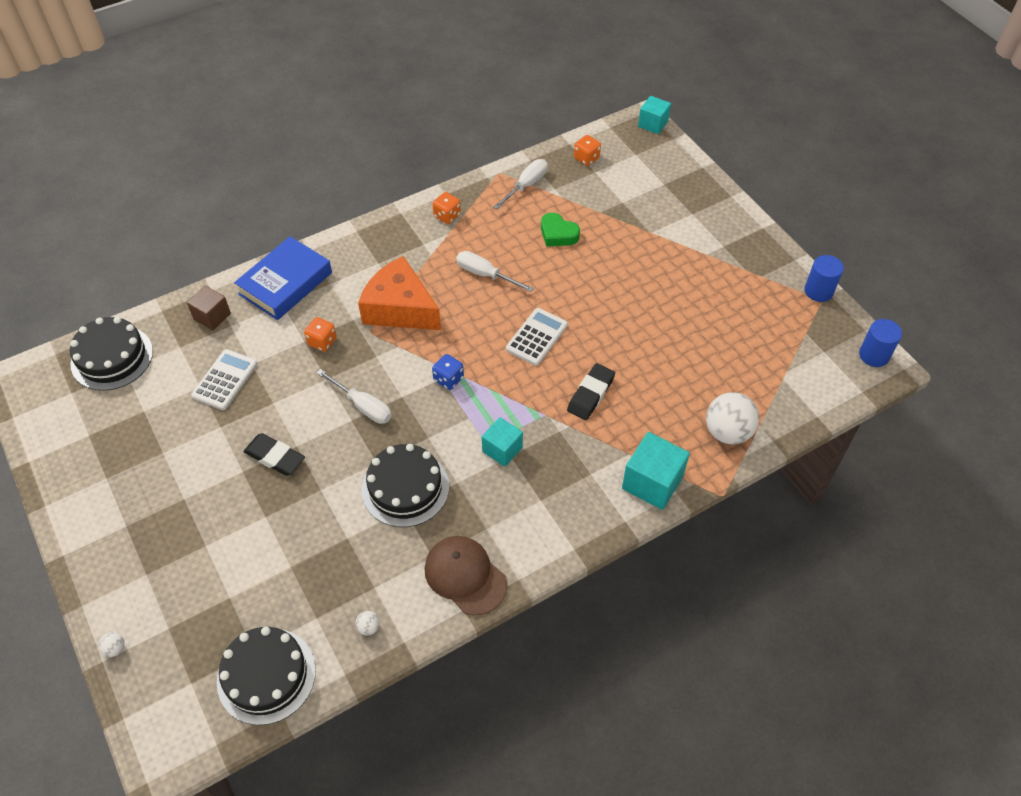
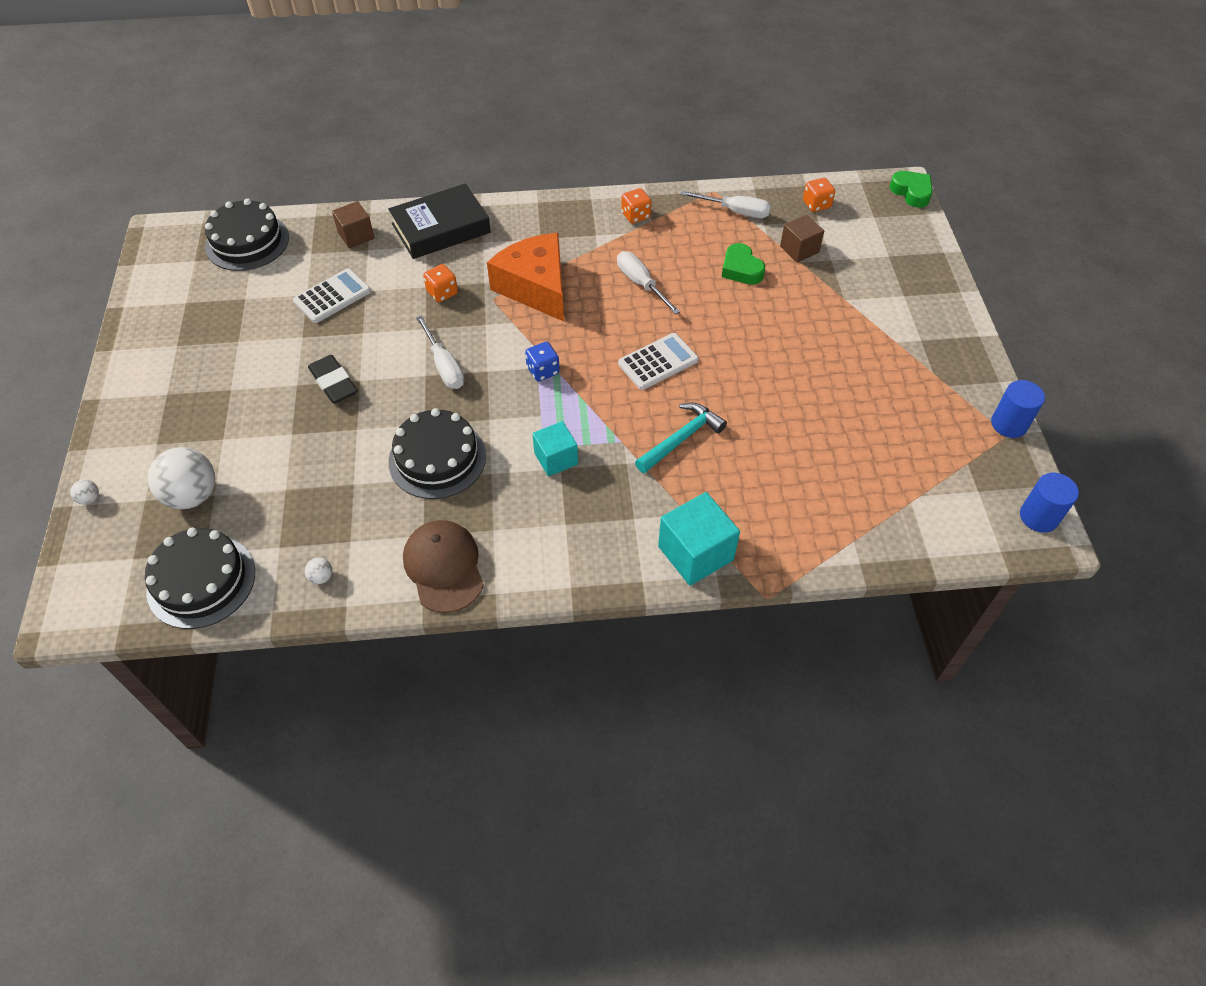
camera: 25 degrees right, 0 degrees up
blue book [234,236,332,320] -> black book [388,183,491,259]
white screwdriver [493,159,548,209] -> white screwdriver turned 45 degrees clockwise [680,191,771,218]
black eraser [567,363,615,420] -> turquoise hammer [635,403,727,473]
turquoise cube [638,96,671,134] -> green heart [889,171,933,208]
white ball [706,392,759,444] -> white ball moved to [148,447,215,509]
none -> brown cube [780,215,824,262]

